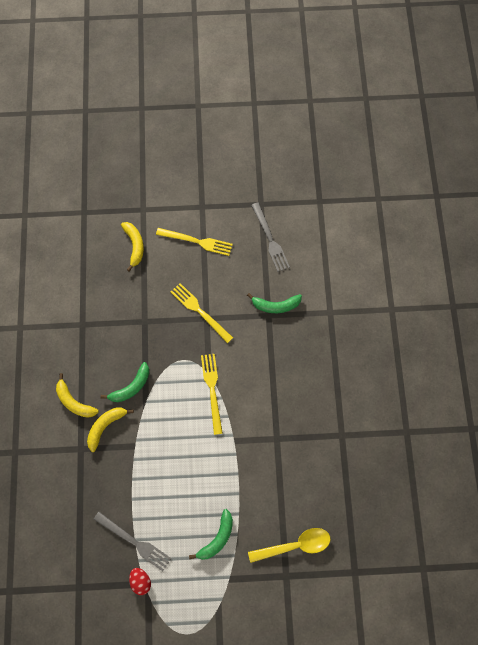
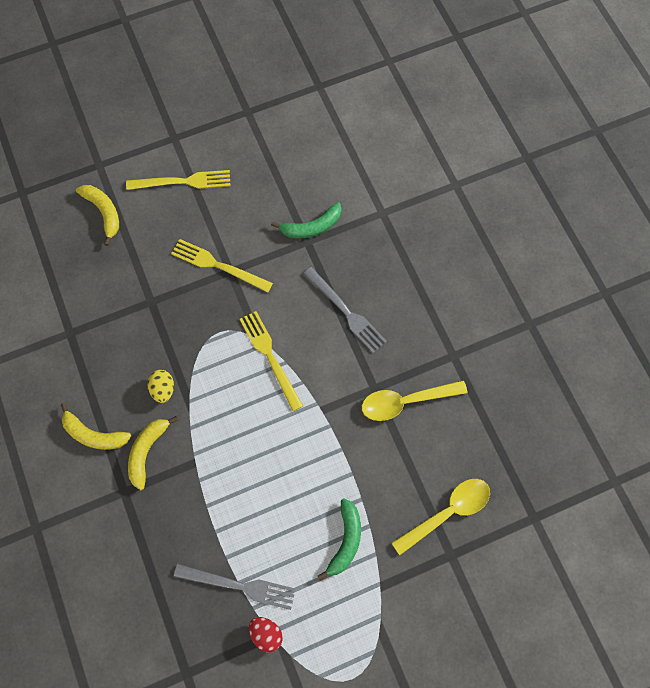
camera: 20 degrees left, 0 degrees up
green banana [101,362,149,402] -> yellow egg [147,370,174,403]
grey fork [251,203,290,272] -> grey fork moved to [303,267,387,353]
none -> yellow spoon [362,380,467,421]

